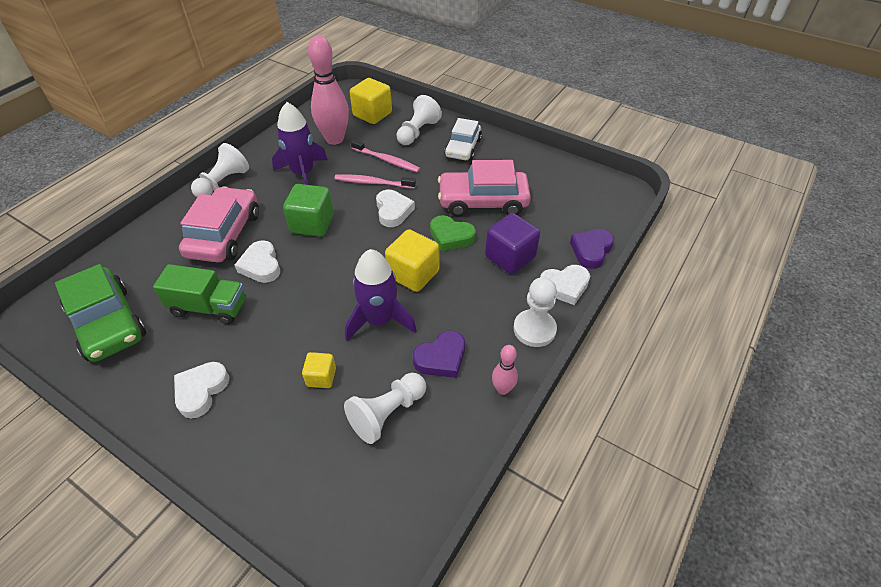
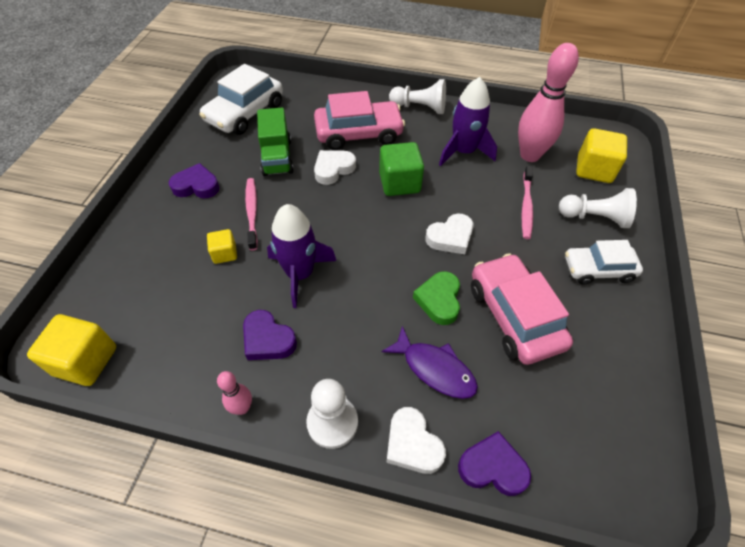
camera: 70 degrees right, 5 degrees up
green car [55,264,146,362] -> white car [200,64,283,135]
white heart [174,362,229,419] -> purple heart [168,163,219,198]
pink toothbrush [334,174,416,189] -> pink toothbrush moved to [245,178,258,251]
white pawn [344,373,426,444] -> none
yellow cube [385,229,439,292] -> yellow cube moved to [27,314,116,386]
purple cube [485,213,540,274] -> purple fish [381,326,478,399]

